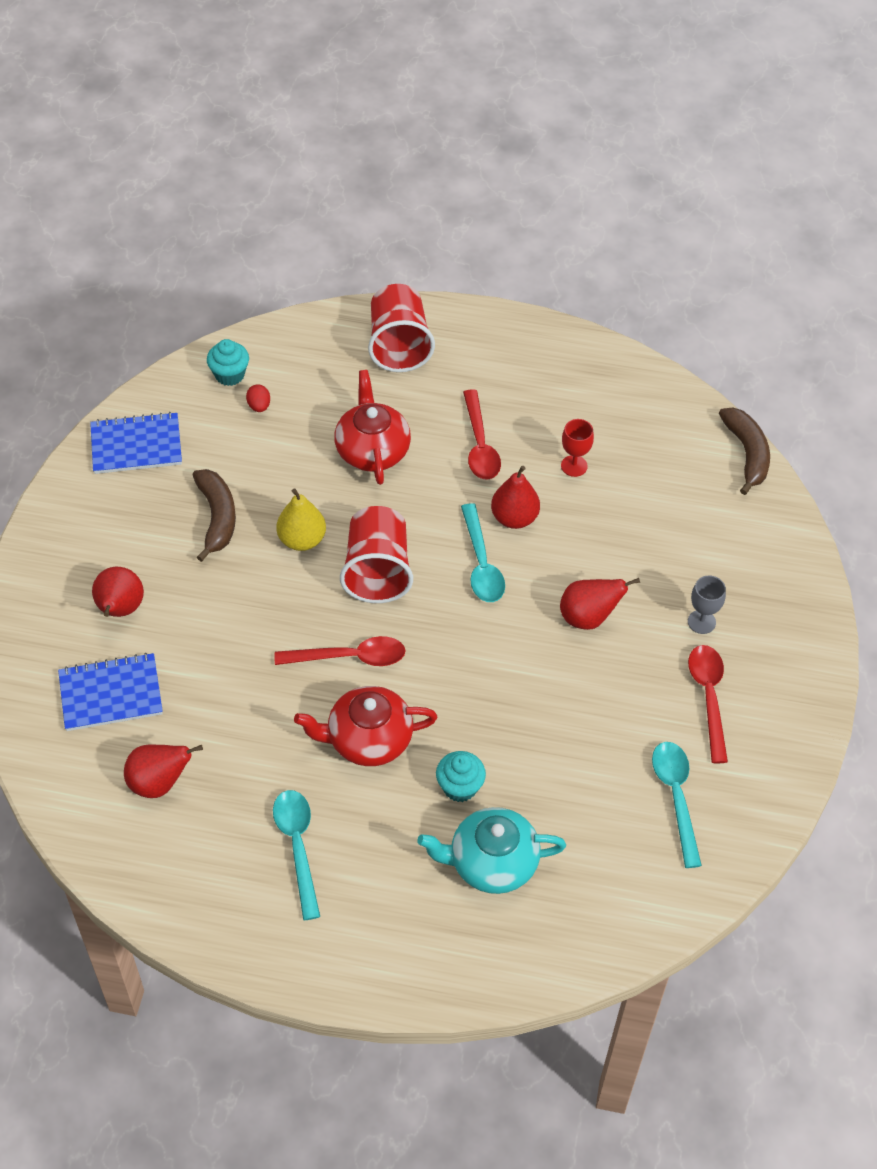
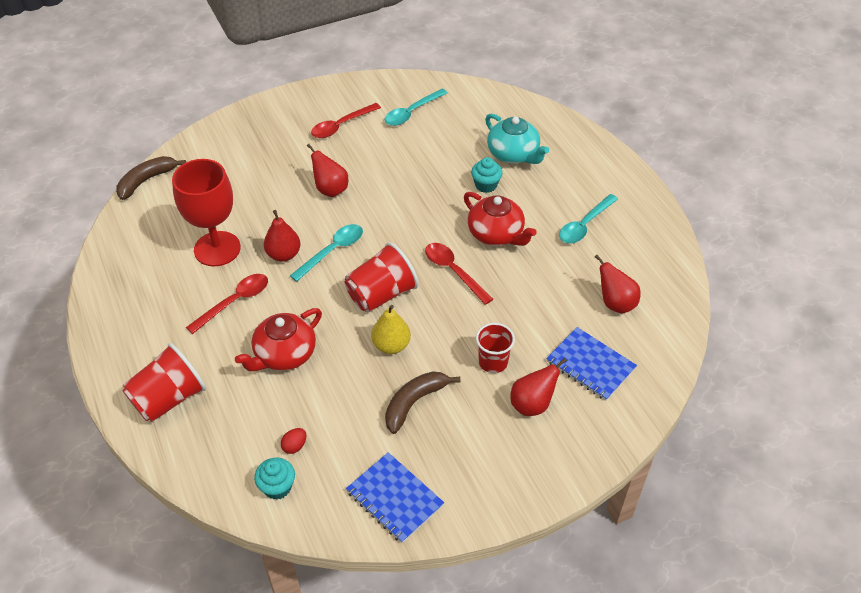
camera: 125 degrees left, 5 degrees down
red goblet [561,419,594,477] -> red goblet [172,159,241,266], size x2.30
grey goblet [688,576,726,634] -> none
none -> red cup [476,323,515,373]

